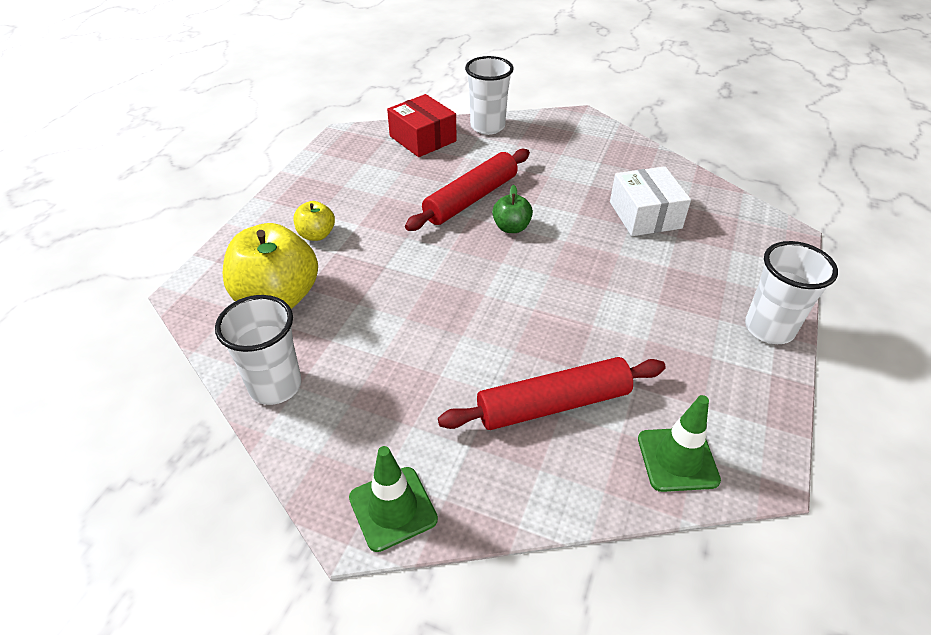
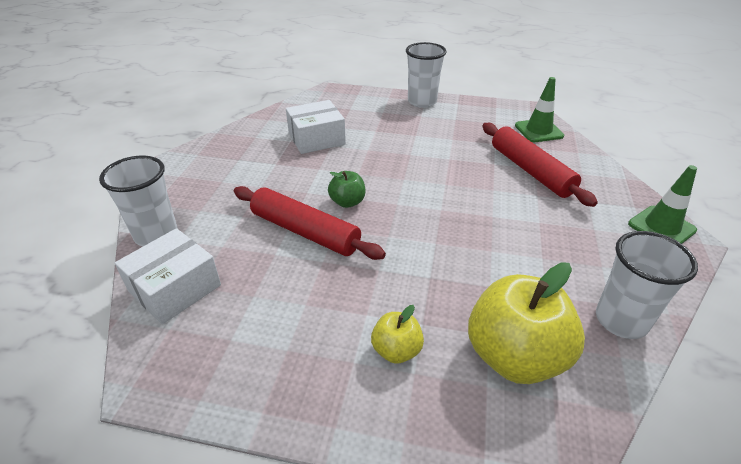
camera: 100 degrees left, 5 degrees down
red box [387,94,456,157] -> white box [115,228,221,324]

